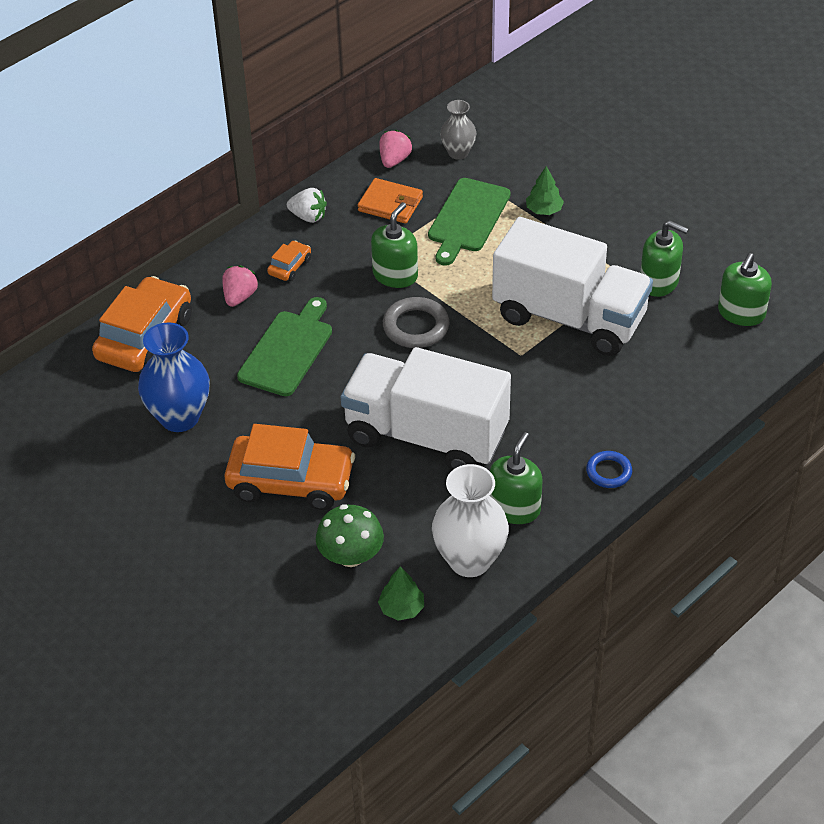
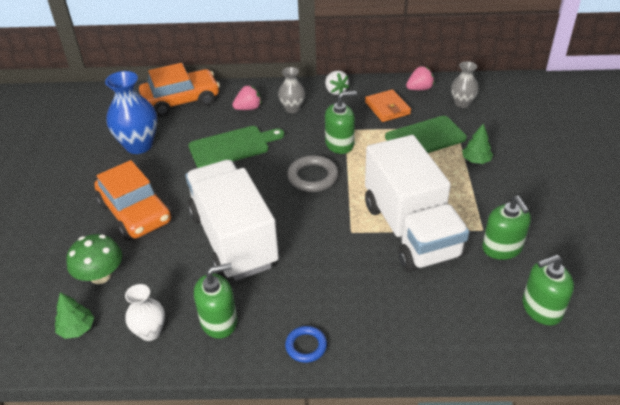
camera: 45 degrees right, 5 degrees down
orange car [267,241,311,281] -> grey vase [278,67,305,113]
white vase [432,464,509,577] -> white vase [125,284,165,341], size x0.59

